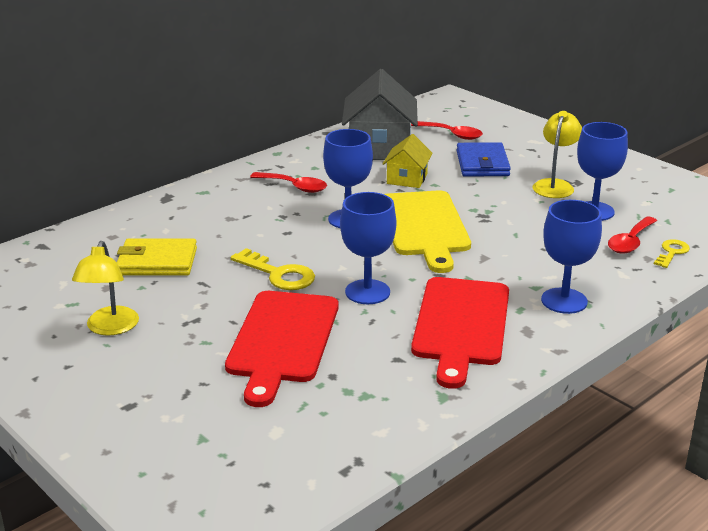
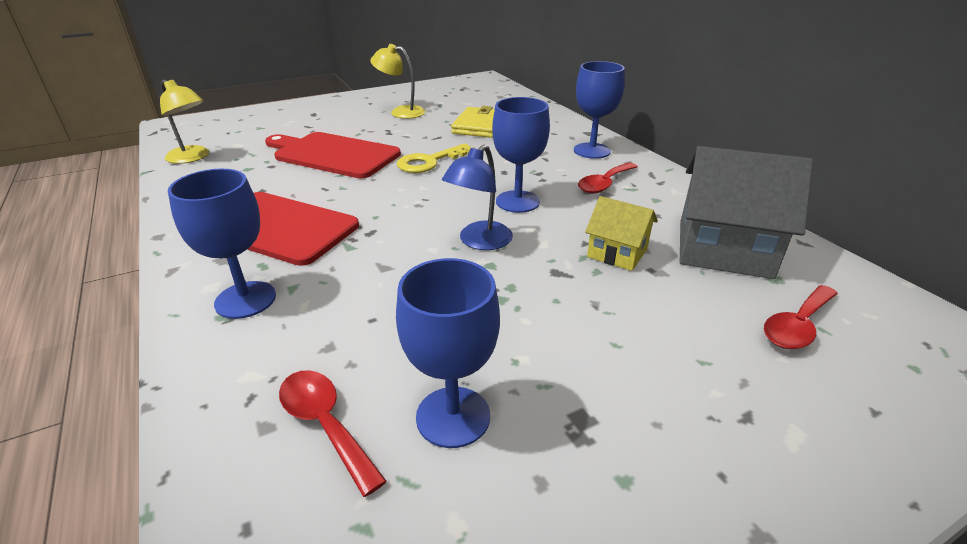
camera: 105 degrees right, 5 degrees up
blue goblet [340,192,396,304] -> blue goblet moved to [574,61,625,159]
yellow cutting board [384,190,471,273] -> blue lamp [442,144,513,250]
blue wallet [456,142,511,176] -> none
yellow lamp [532,111,582,198] -> yellow lamp moved to [160,80,209,164]
yellow key [654,239,690,268] -> none

